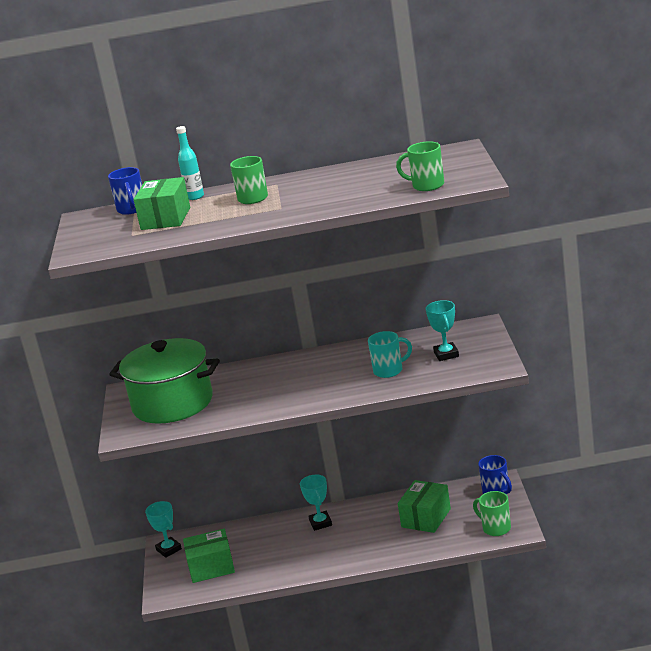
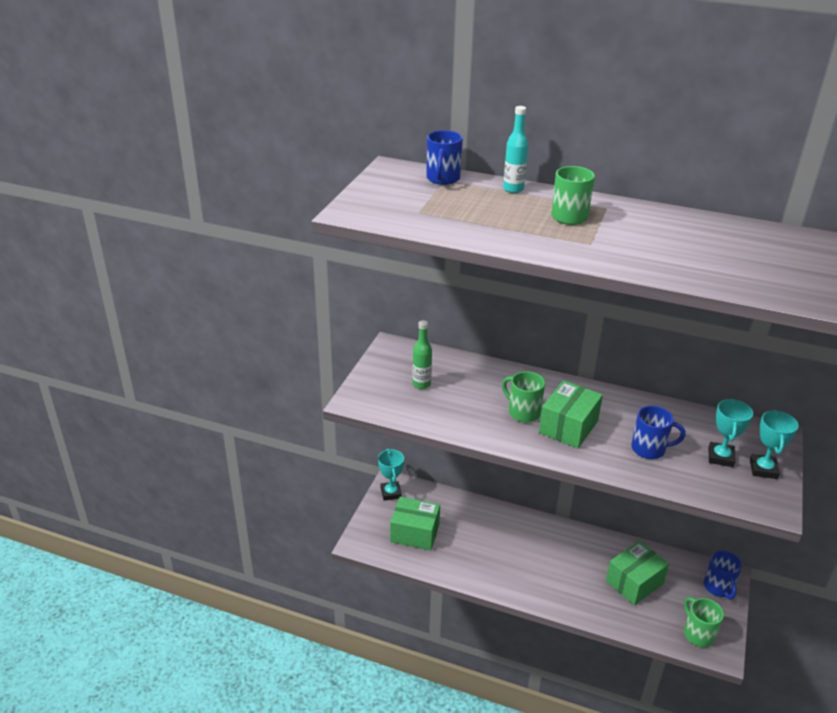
camera: 20 degrees right, 10 degrees up
green pot [109,338,220,424] -> green bottle [412,320,432,389]
green box [133,177,190,230] -> green box moved to [539,380,603,448]
turquoise trophy [300,475,332,531] -> turquoise trophy moved to [750,410,799,479]
turquoise mug [368,331,412,378] -> blue mug [632,406,685,459]
green mug [396,141,444,191] -> green mug moved to [502,371,545,422]

